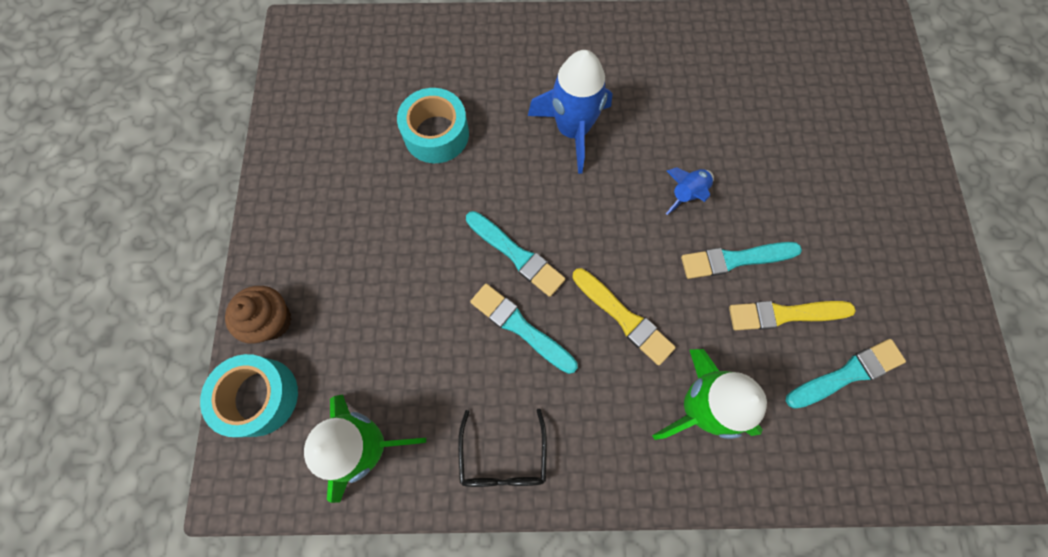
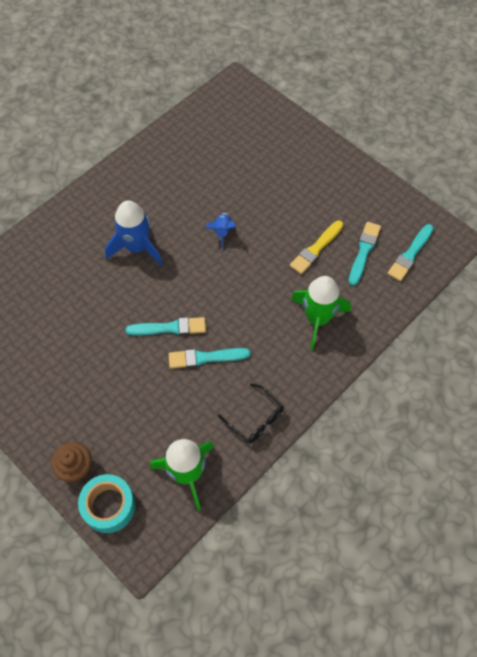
camera: 45 degrees left, 10 degrees down
turquoise tape [397,88,469,163] -> none
yellow brush [572,268,676,365] -> none
turquoise brush [681,242,802,279] -> turquoise brush moved to [387,224,434,281]

